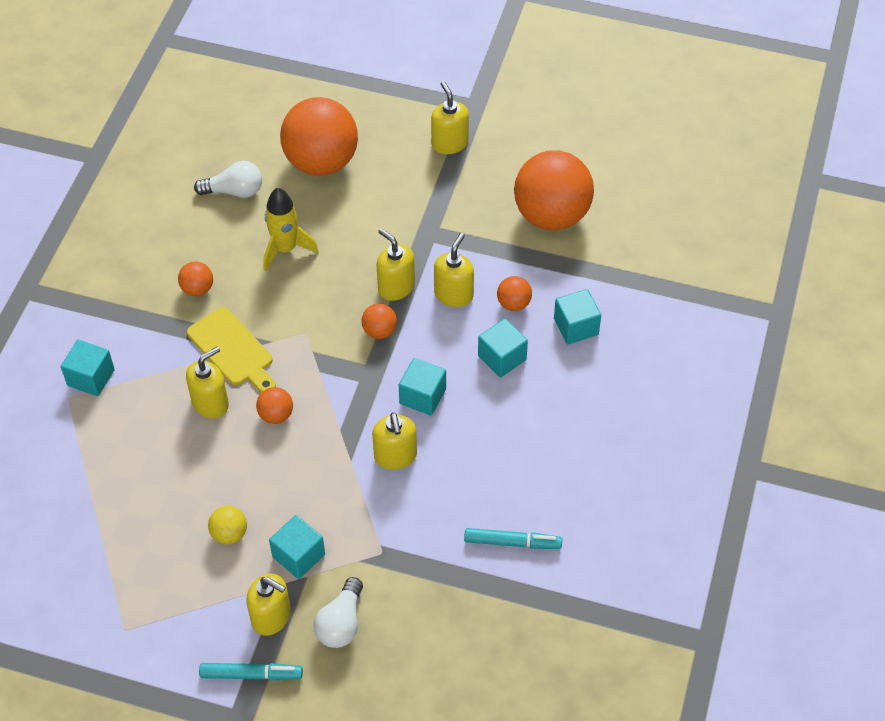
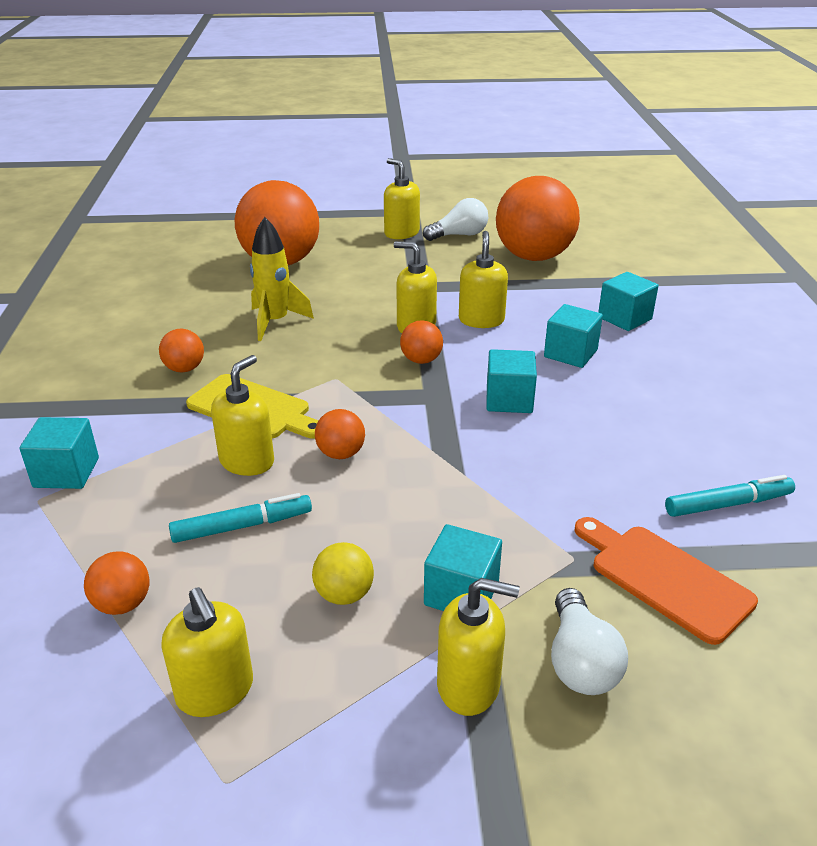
camera: 20 degrees left, 20 degrees down
white light bulb [194,161,262,198] -> white light bulb moved to [423,198,488,241]
turquoise marker [199,663,303,681] -> turquoise marker moved to [169,493,312,543]
yellow soap dispenser [372,412,417,470] -> yellow soap dispenser moved to [161,587,253,717]
orange ball [497,276,532,311] -> orange ball moved to [84,551,150,615]
none -> orange cutting board [574,517,758,645]

